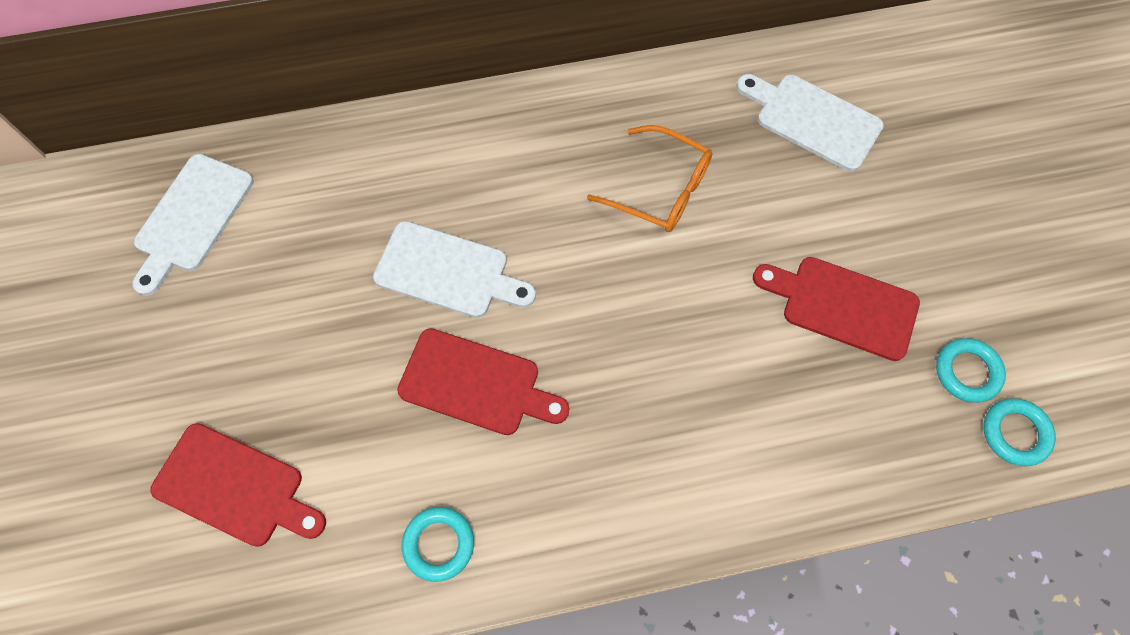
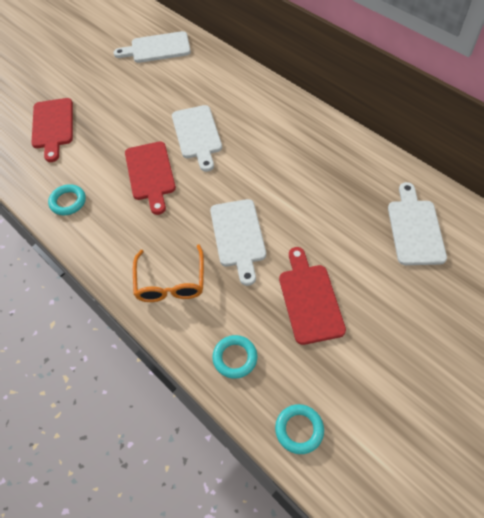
camera: 60 degrees right, 10 degrees down
orange glasses [587,125,712,232] -> orange glasses moved to [133,245,204,302]
turquoise ring [936,338,1006,403] -> turquoise ring moved to [212,335,258,379]
none -> white cutting board [210,199,266,286]

